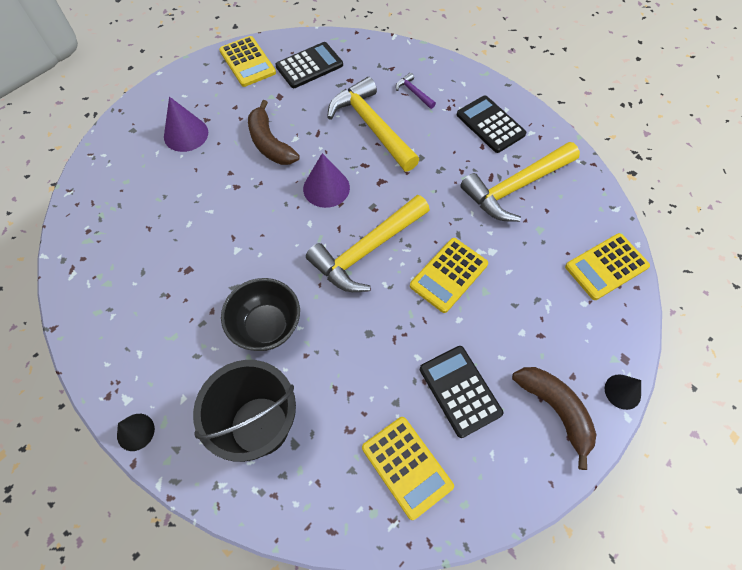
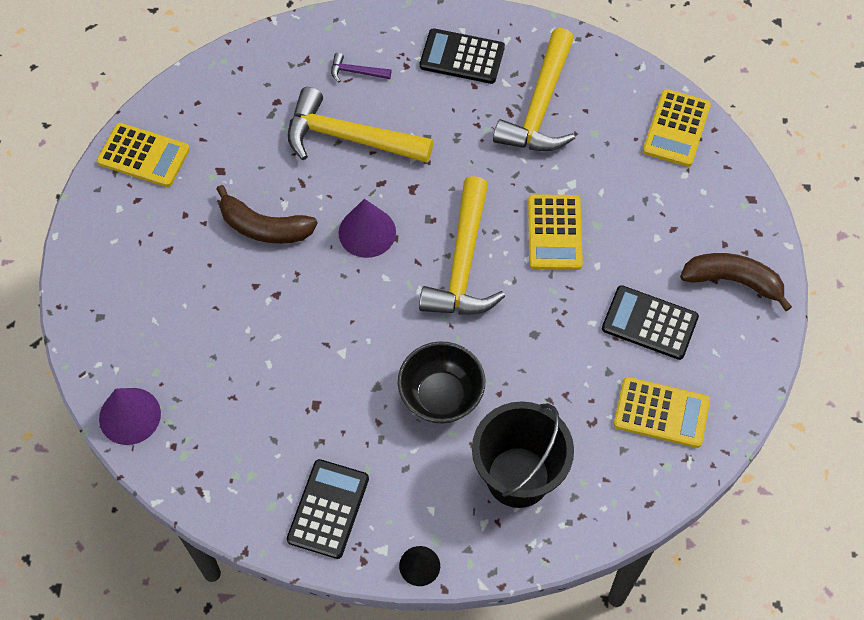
camera: 40 degrees left, 0 degrees up
purple cone [164,97,208,152] -> purple cone moved to [99,388,161,445]
black calculator [275,42,343,88] -> black calculator moved to [287,459,369,559]
black cone [605,374,641,410] -> none

